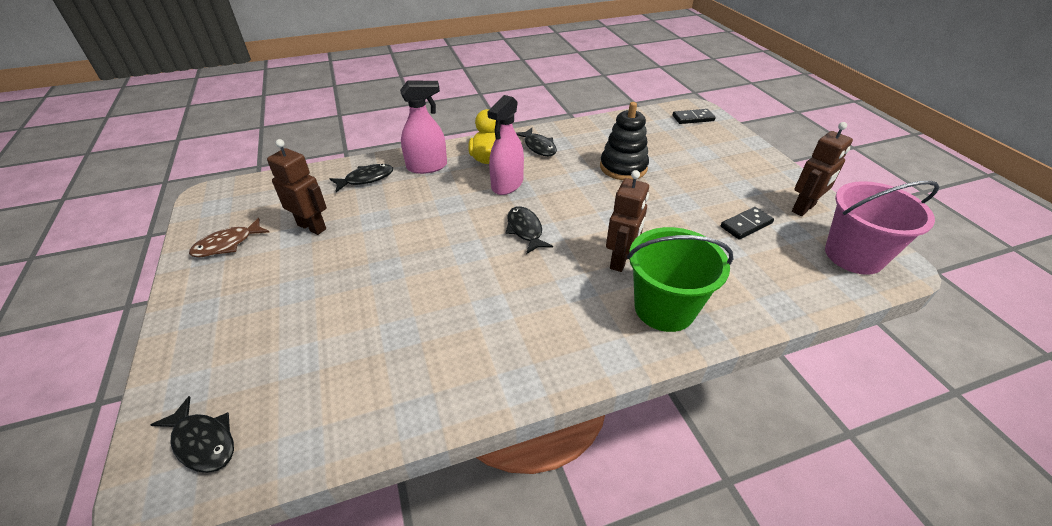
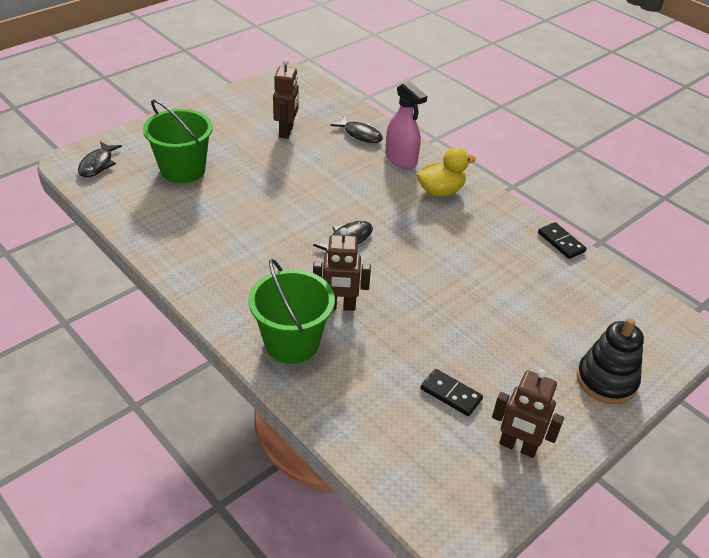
camera: 65 degrees right, 0 degrees up
brown fish [189,218,269,257] -> none
pink spray bottle [487,95,524,195] -> none
black fish [516,128,557,156] -> none
black stacking toy [600,102,649,180] -> black stacking toy moved to [577,318,644,404]
black domino [673,109,716,124] -> black domino moved to [538,222,586,259]
pink bucket [825,181,940,275] -> none
none -> green bucket [143,99,213,183]

